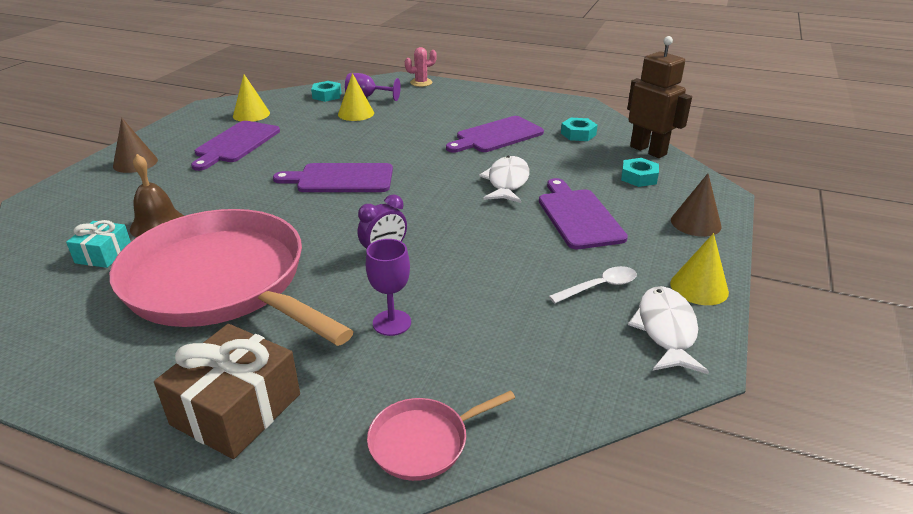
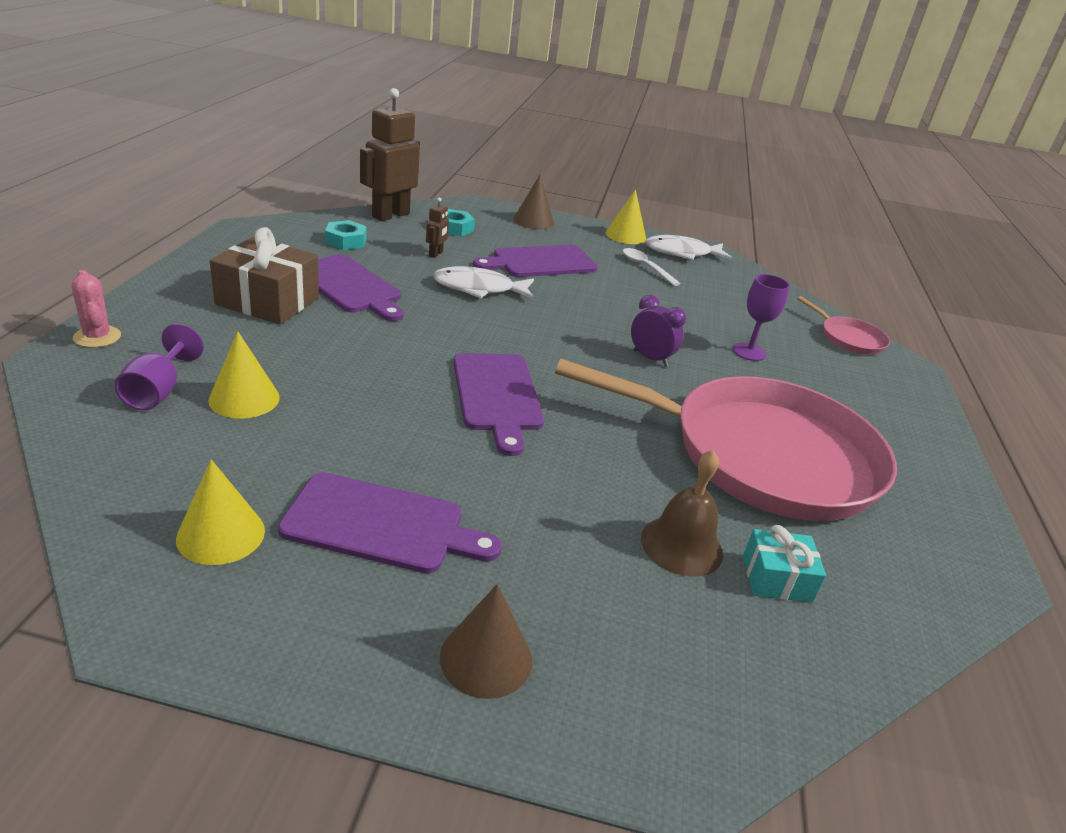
camera: 105 degrees left, 0 degrees up
pink pan [110,209,354,346] -> pink pan turned 105 degrees counterclockwise [555,359,897,521]
brown gift [154,324,300,459] -> brown gift moved to [210,227,319,324]
turquoise nut [311,81,341,102] -> none
none -> brown robot [426,197,449,258]

